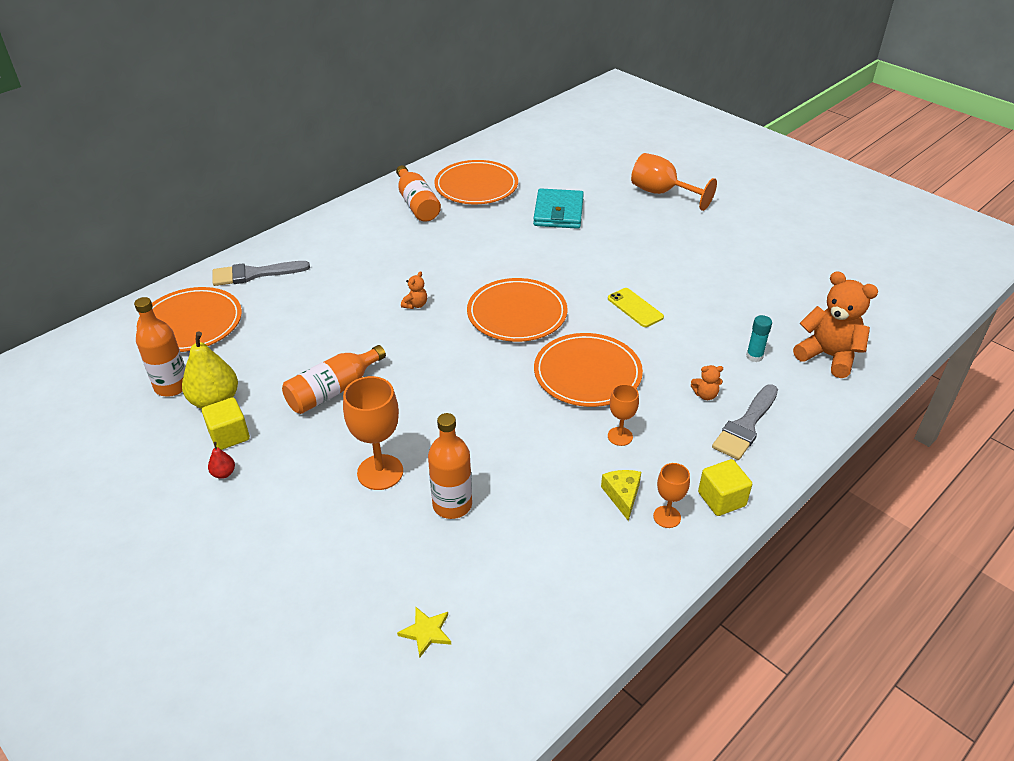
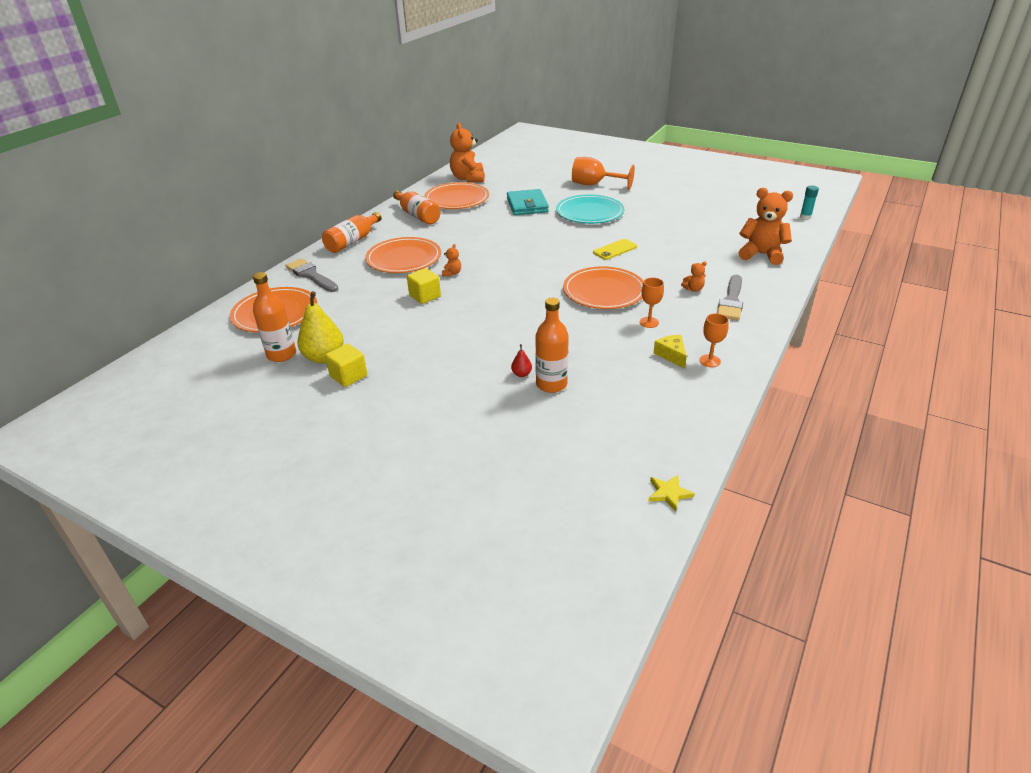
camera: 15 degrees left, 5 degrees down
red pear [208,442,235,479] -> red pear moved to [511,344,532,377]
grey brush [213,261,310,286] -> grey brush turned 75 degrees clockwise [285,258,338,292]
orange bottle [282,345,386,414] -> orange bottle moved to [322,212,381,253]
orange goblet [343,376,403,490] -> none
yellow star [397,607,451,658] -> yellow star moved to [648,475,695,511]
orange plate [467,278,568,342] -> orange plate moved to [365,237,441,273]
yellow phone [608,288,664,327] -> yellow phone turned 75 degrees counterclockwise [593,239,637,260]
yellow cube [698,459,752,516] -> yellow cube moved to [407,268,441,304]
turquoise glue stick [746,315,772,362] -> turquoise glue stick moved to [800,185,819,220]
none -> orange teddy bear [450,123,485,182]
none -> turquoise plate [556,194,624,224]

